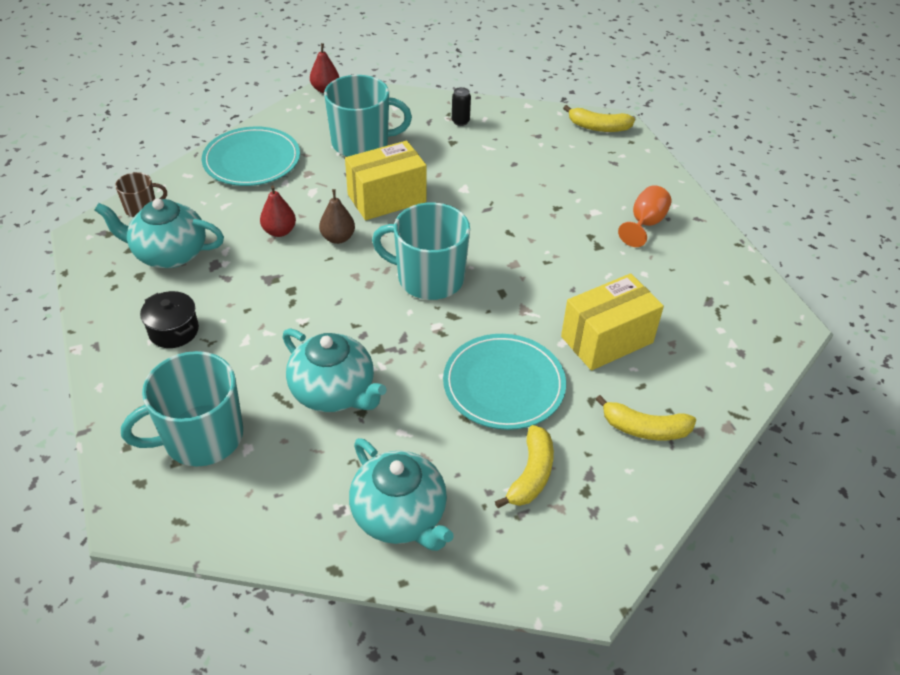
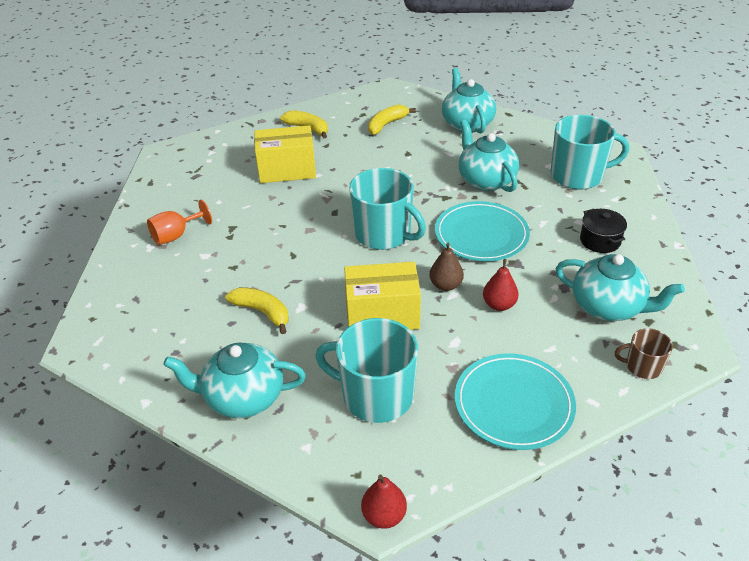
camera: 155 degrees left, 5 degrees down
turquoise plate [443,334,566,430] -> turquoise plate moved to [435,201,530,261]
black can [452,87,471,126] -> turquoise teapot [163,342,306,418]
yellow banana [563,105,635,132] -> yellow banana moved to [225,287,289,334]

